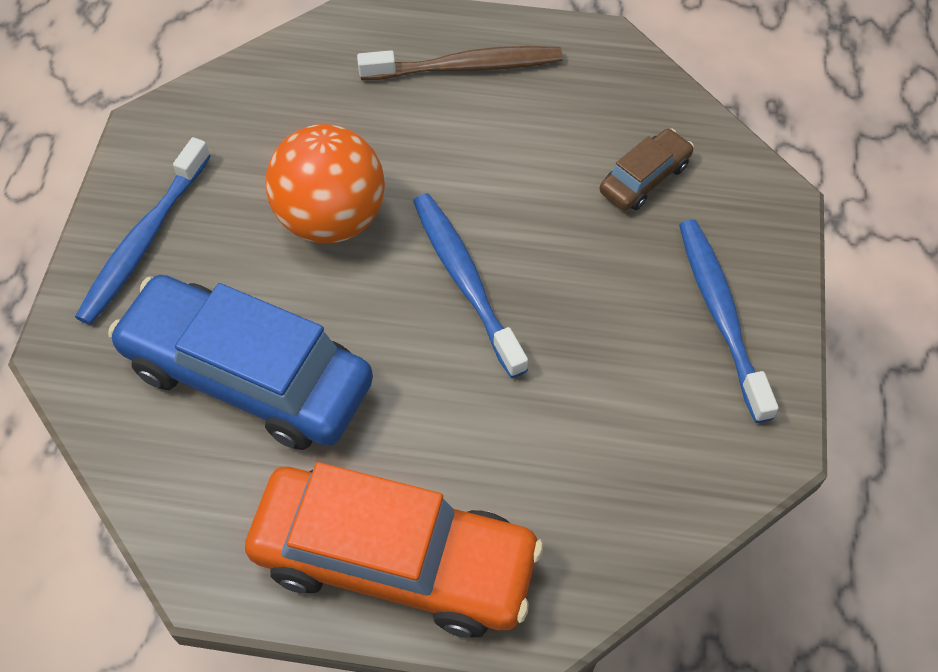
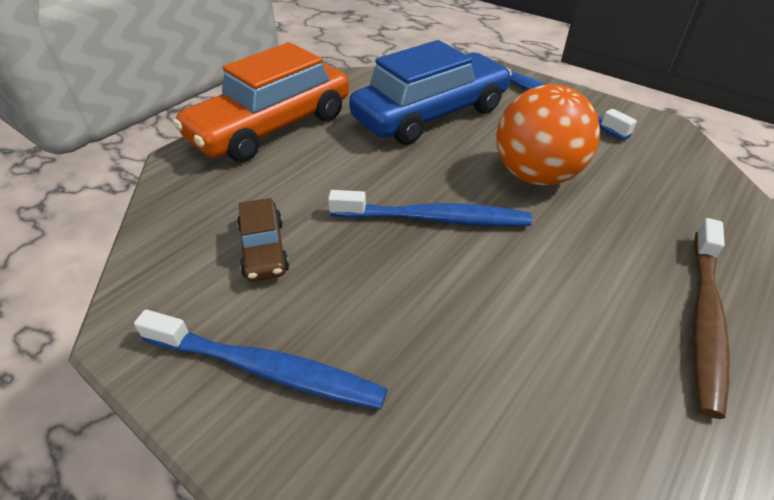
camera: 120 degrees right, 15 degrees down
brown car [600,129,694,210] -> brown car moved to [237,198,289,282]

